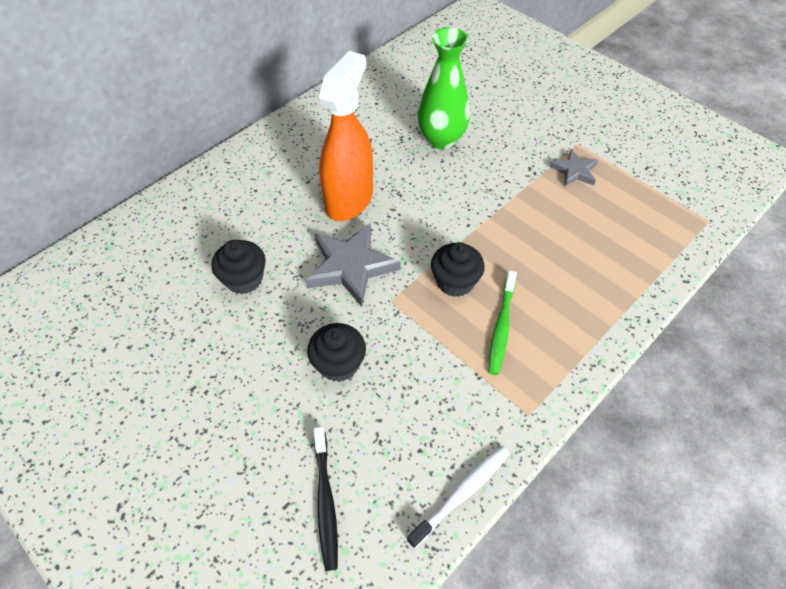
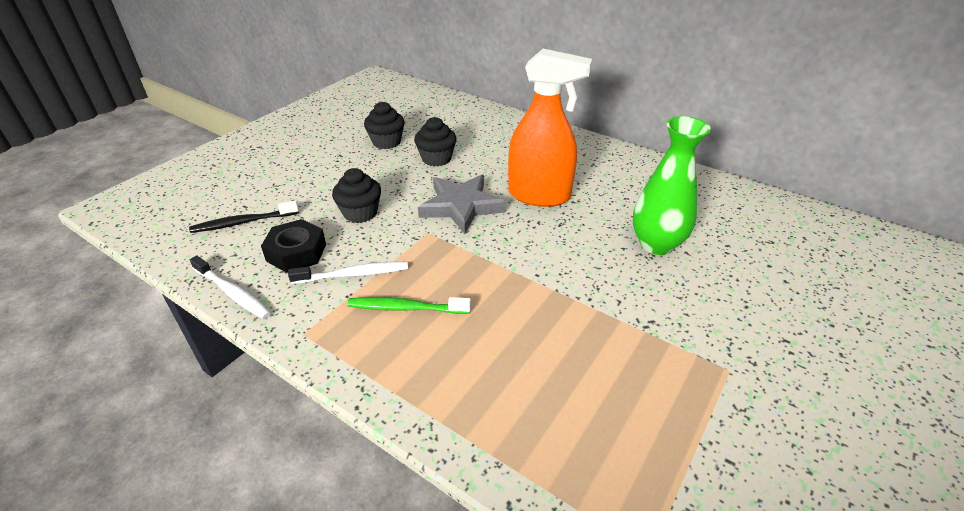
camera: 80 degrees right, 15 degrees down
black cupcake [431,242,485,297] -> black cupcake moved to [364,102,405,149]
grey star [550,149,598,187] -> none
none -> black nut [261,219,326,273]
none -> white toothbrush [288,262,408,284]

